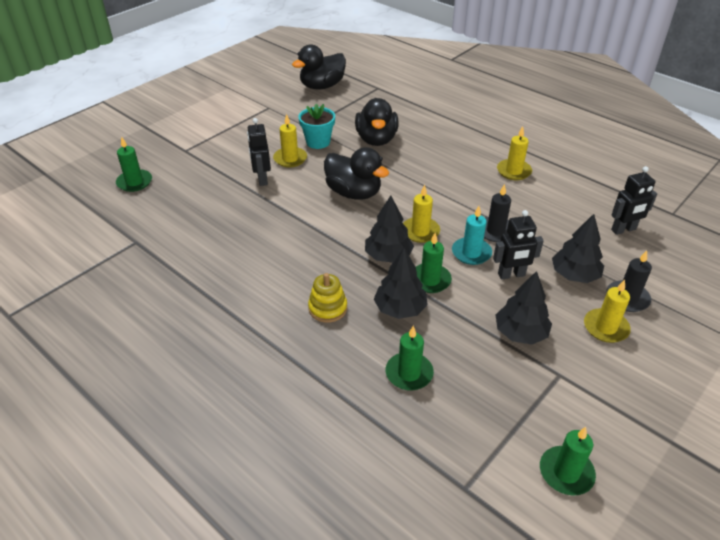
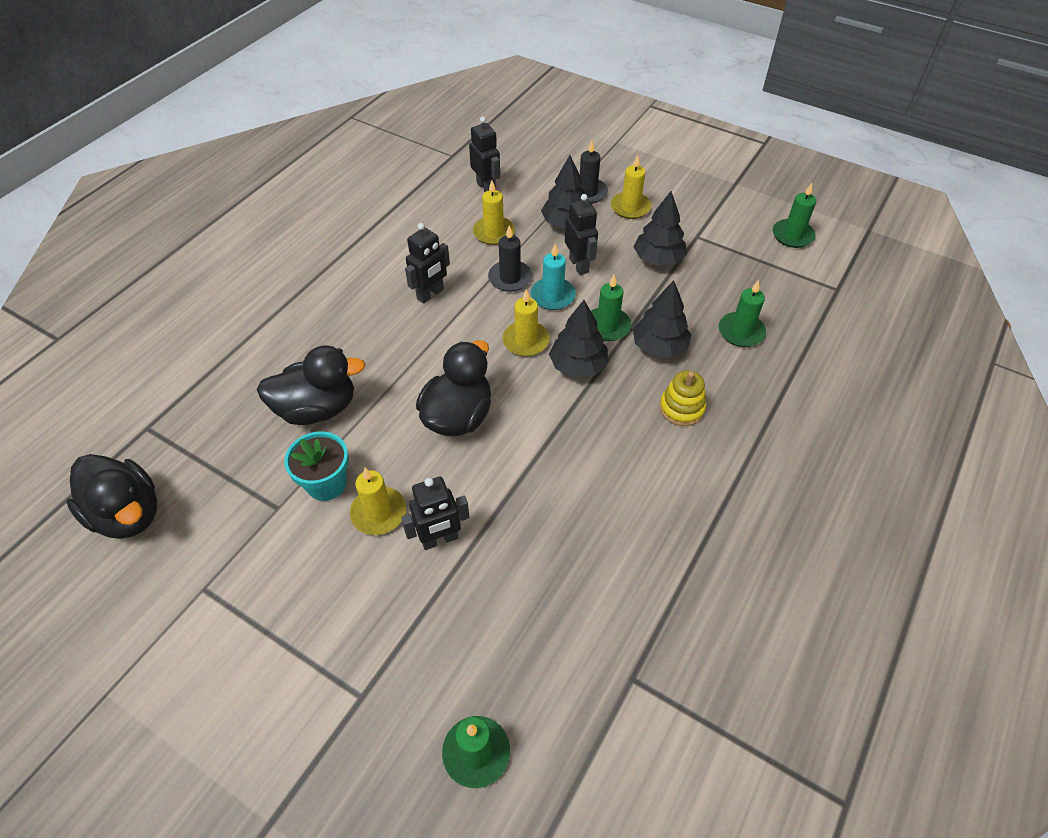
camera: 100 degrees left, 10 degrees up
yellow candle [497,126,532,180] -> yellow candle moved to [473,180,515,245]
none -> black robot [405,223,450,304]

